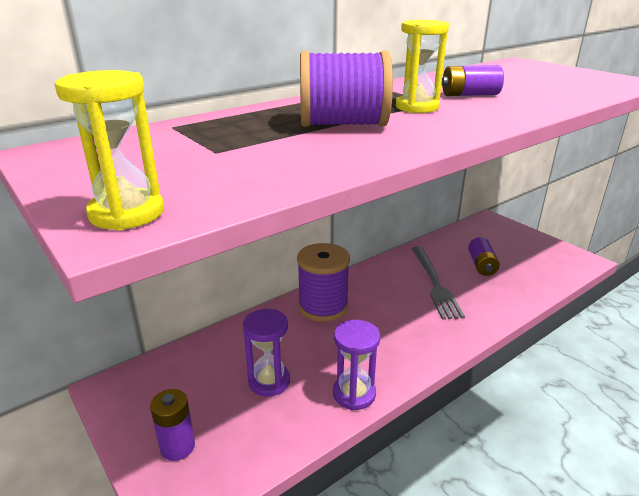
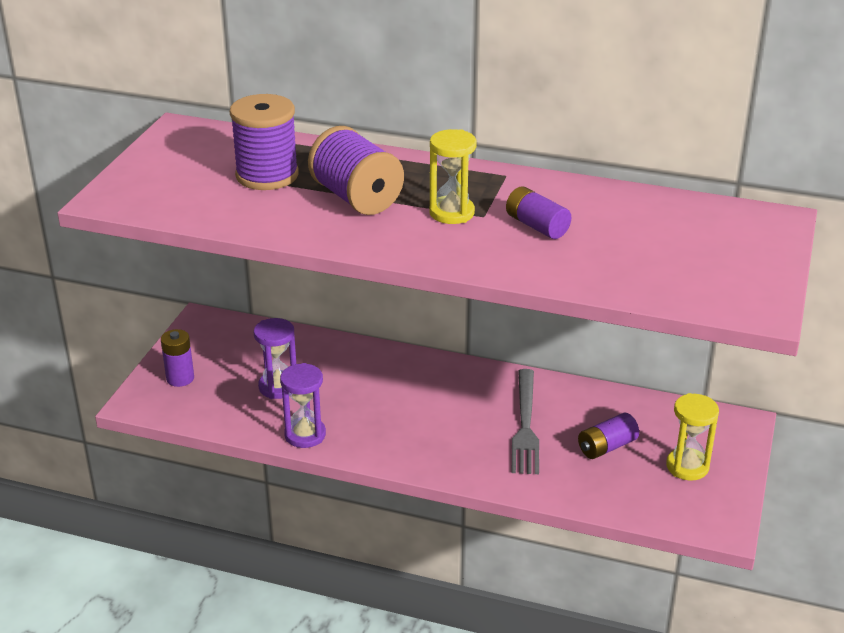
camera: 55 degrees right, 5 degrees up
yellow hourglass [55,70,164,231] -> yellow hourglass moved to [666,393,719,481]
purple spool [297,243,350,322] -> purple spool moved to [230,94,299,190]
grey fork [412,246,465,320] -> grey fork turned 45 degrees counterclockwise [511,369,539,474]

